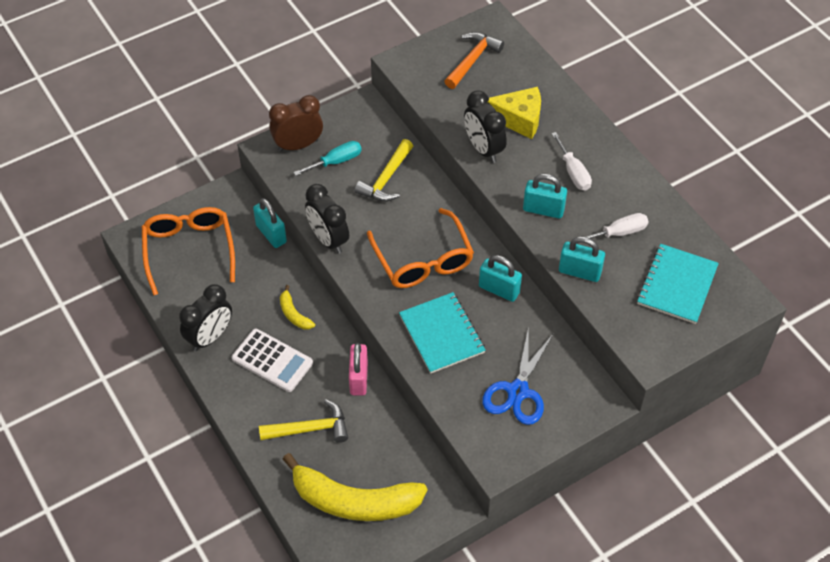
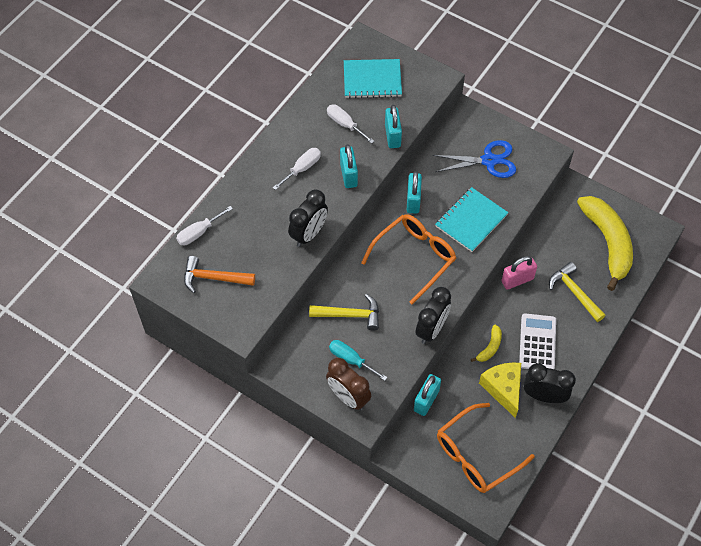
camera: 115 degrees left, 5 degrees up
yellow cheese [488,87,541,139] -> yellow cheese moved to [479,362,521,418]
none -> white screwdriver [176,206,233,246]

